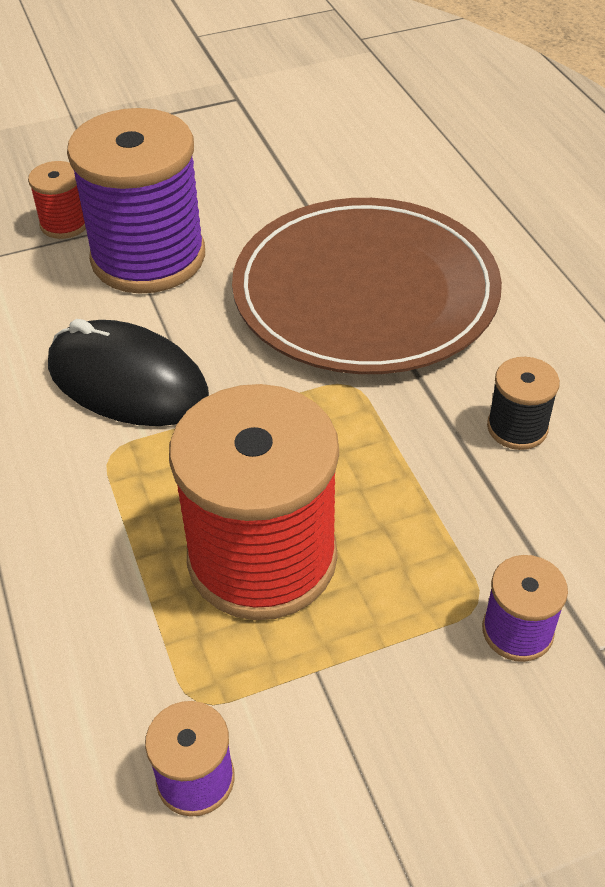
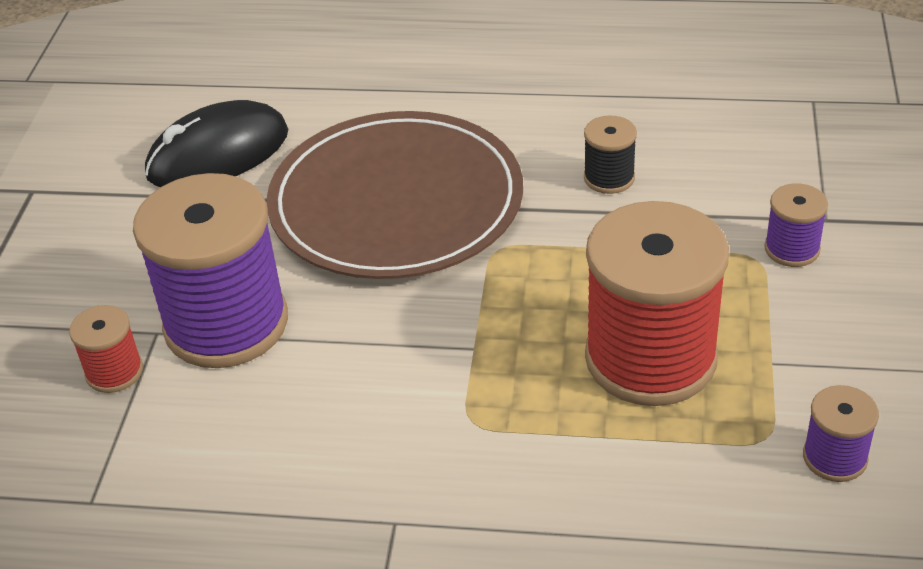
camera: 60 degrees left, 5 degrees down
black mouse [48,319,209,426] -> black mouse moved to [145,100,288,187]

